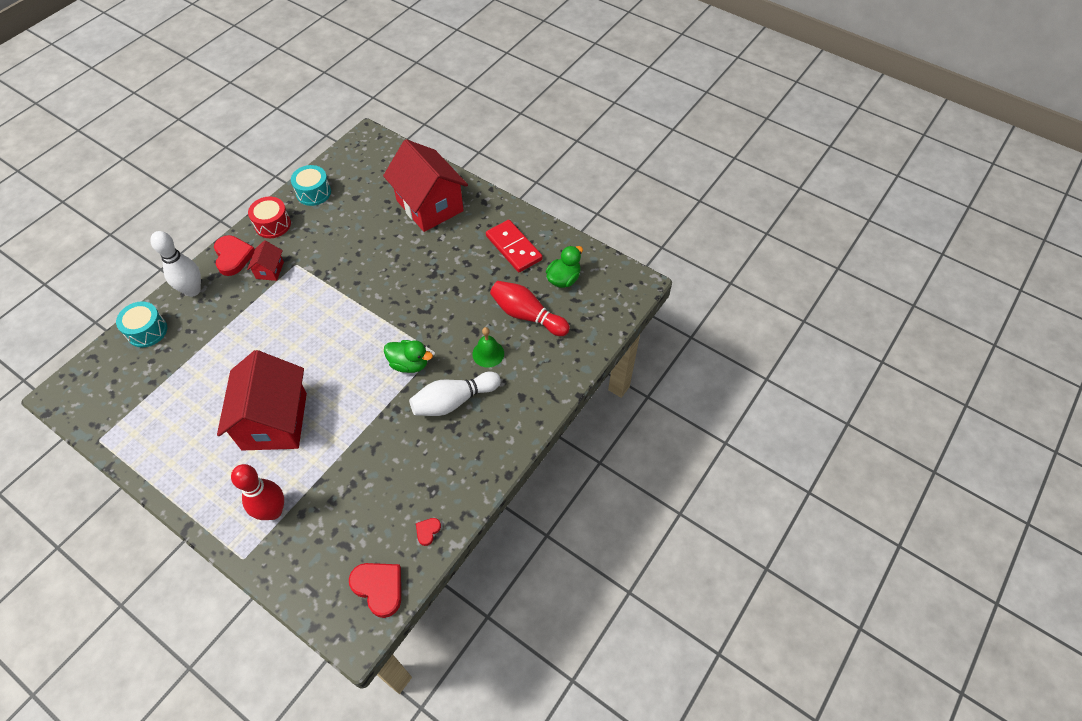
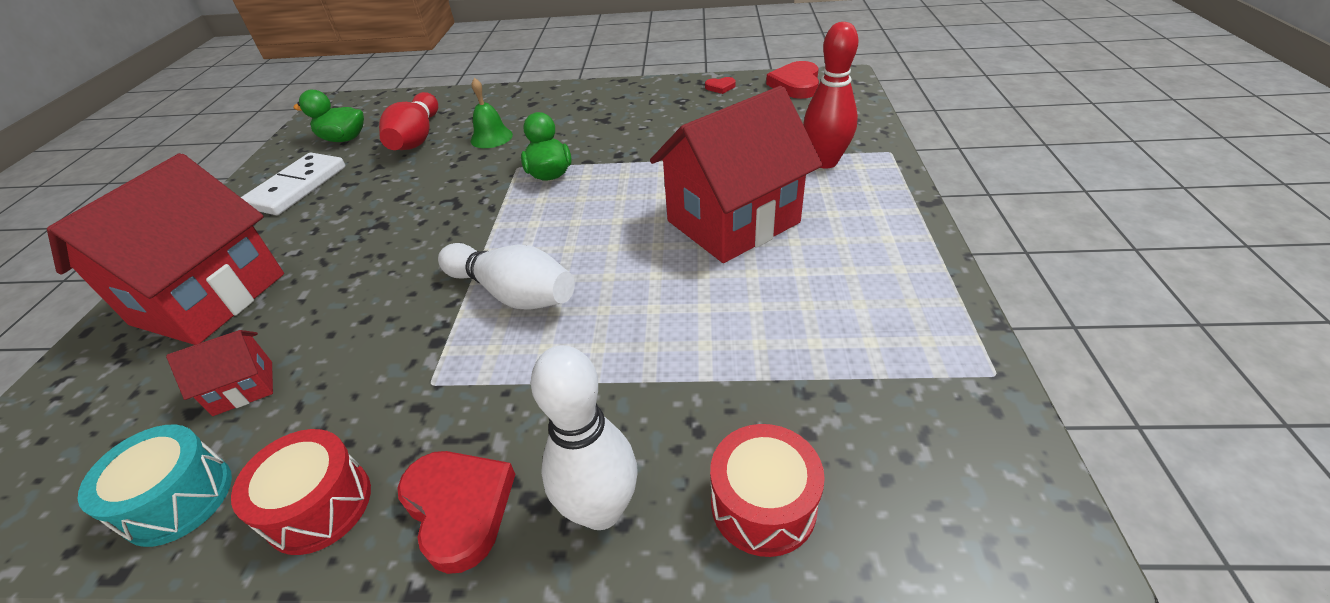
camera: 120 degrees left, 15 degrees down
turquoise drum [116,301,167,348] -> red drum [710,424,825,557]
red heart [214,235,255,276] -> red heart turned 105 degrees clockwise [397,451,515,574]
red house [247,240,284,281] -> red house moved to [166,330,273,416]
white bowling pin [409,372,501,416] -> white bowling pin moved to [438,243,575,310]
red domino [486,220,543,272] -> white domino [241,153,346,215]

